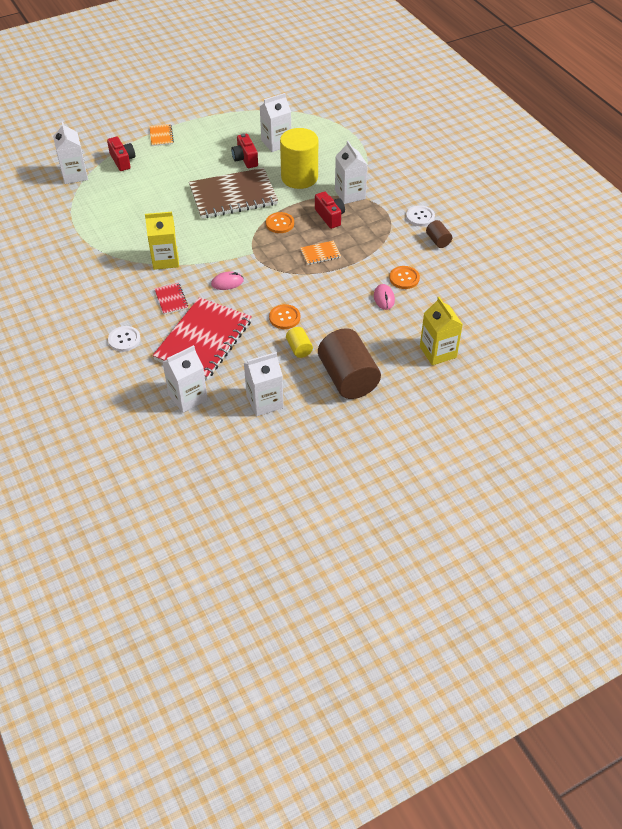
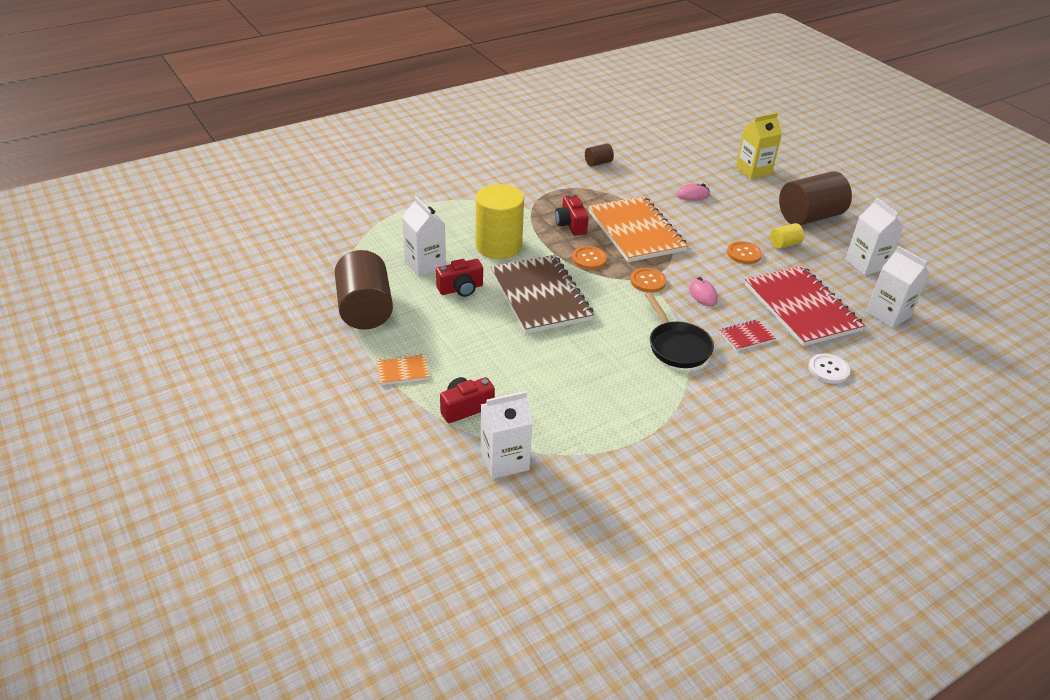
camera: 95 degrees left, 10 degrees down
yellow carton [145,212,179,270] -> black pan [645,292,714,368]
red notebook [153,297,252,380] -> red notebook turned 45 degrees clockwise [745,265,865,346]
orange notebook [300,241,341,265] -> orange notebook [588,196,688,262], size x2.35
red camera [315,192,345,229] -> red camera turned 75 degrees counterclockwise [555,194,589,236]
white carton [335,141,368,204] -> none
orange button [389,266,420,289] -> orange button moved to [630,268,667,293]
white button [406,205,435,226] -> none
none -> brown cylinder [335,250,393,330]

